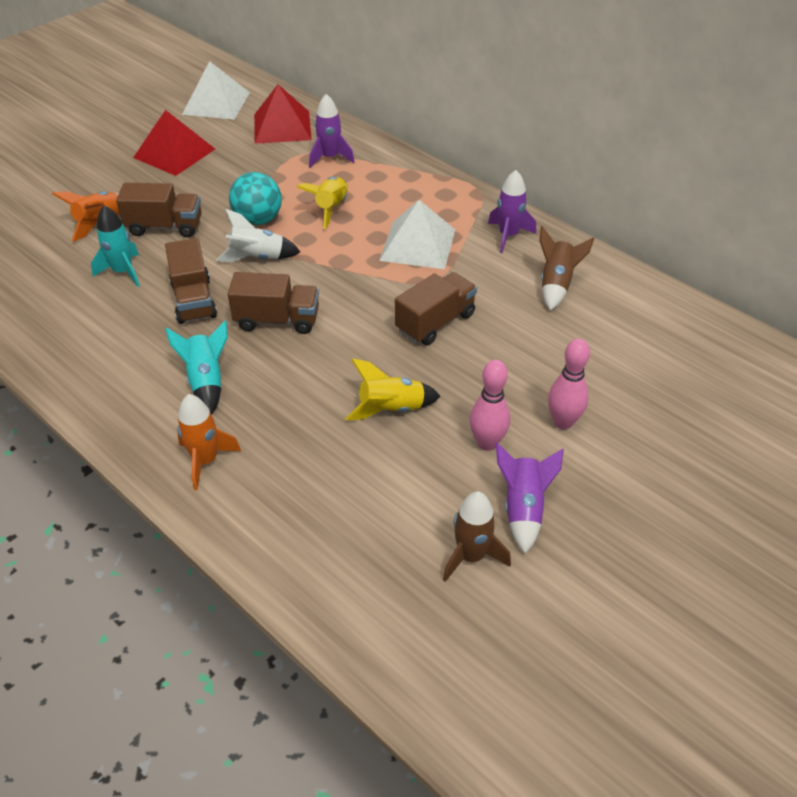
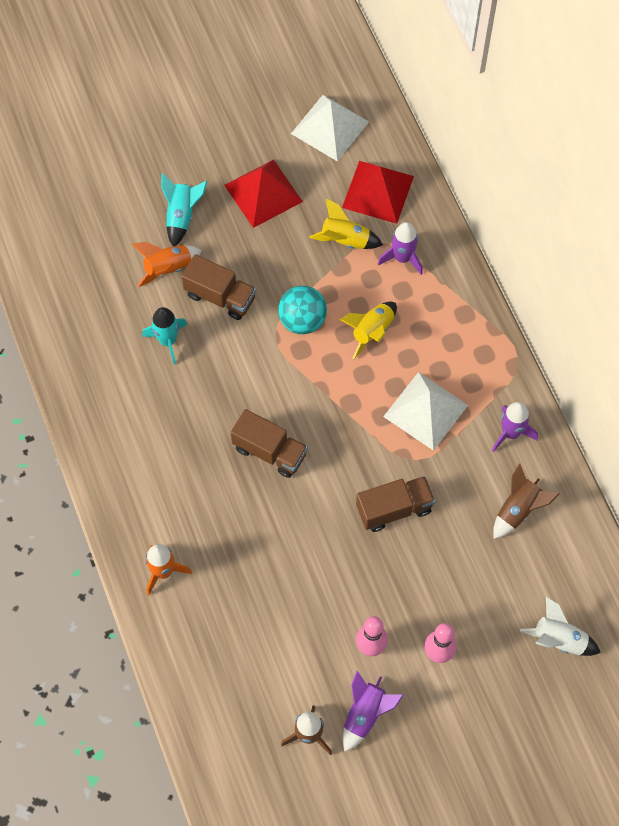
camera: 25 degrees right, 20 degrees up
brown truck [165,238,217,324] -> none
turquoise rocket [165,320,228,415] -> turquoise rocket moved to [161,173,207,247]
white rocket [216,209,300,262] -> white rocket moved to [520,597,601,656]
yellow rocket [345,359,441,421] -> yellow rocket moved to [309,199,383,249]

